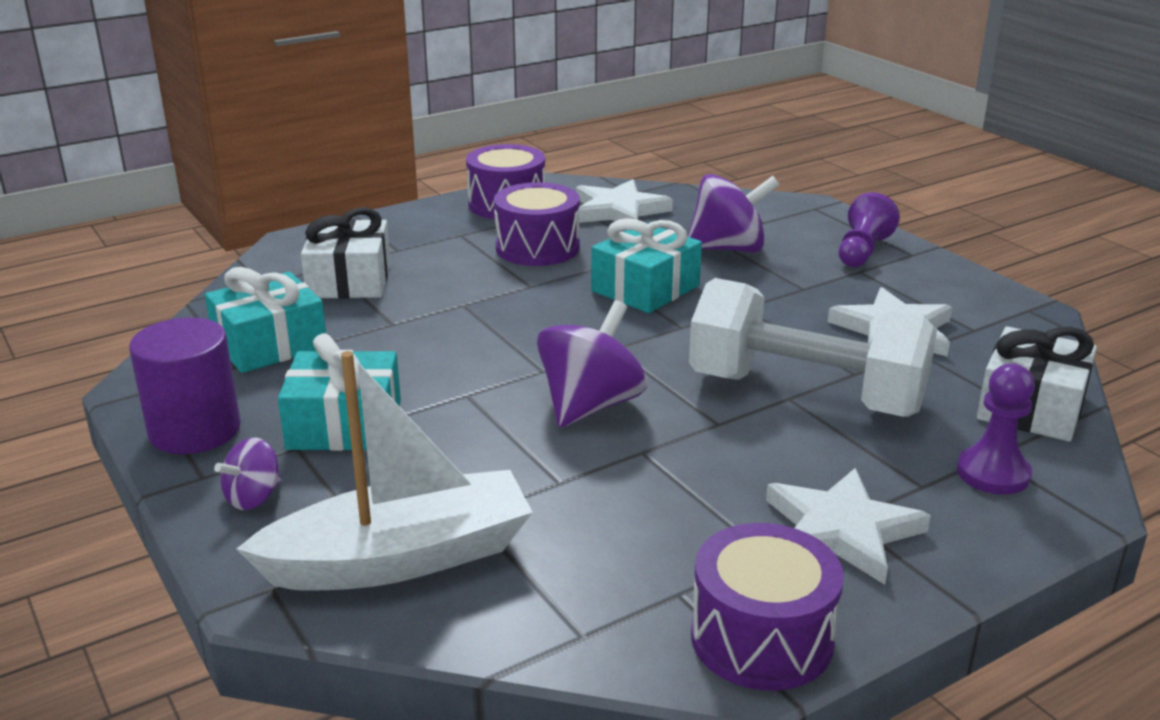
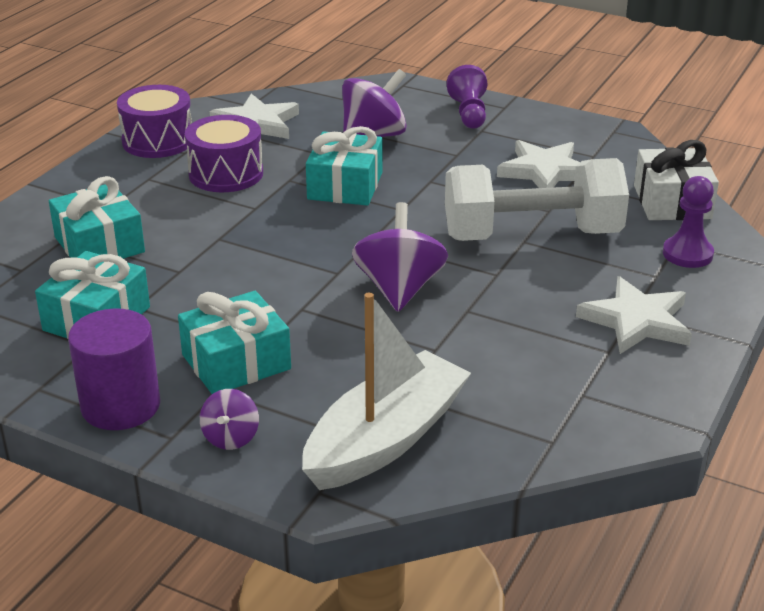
camera: 30 degrees left, 5 degrees up
white gift [301,207,391,299] -> turquoise gift [49,176,145,259]
purple drum [691,523,844,691] -> none

